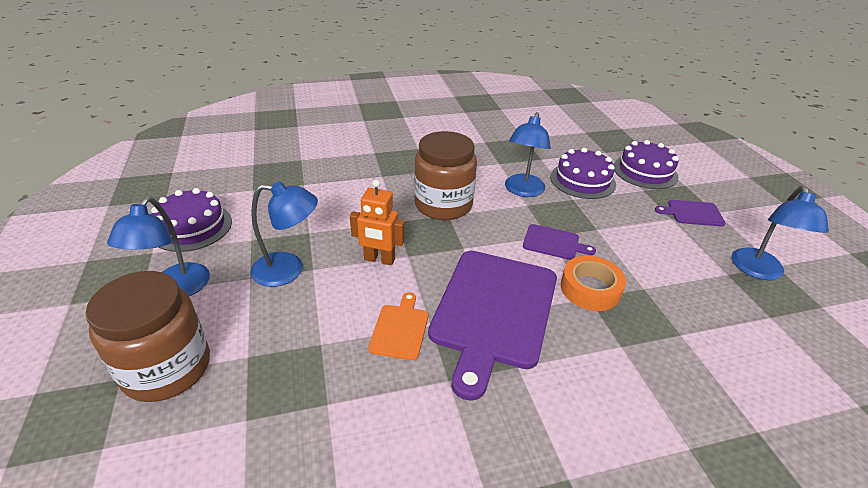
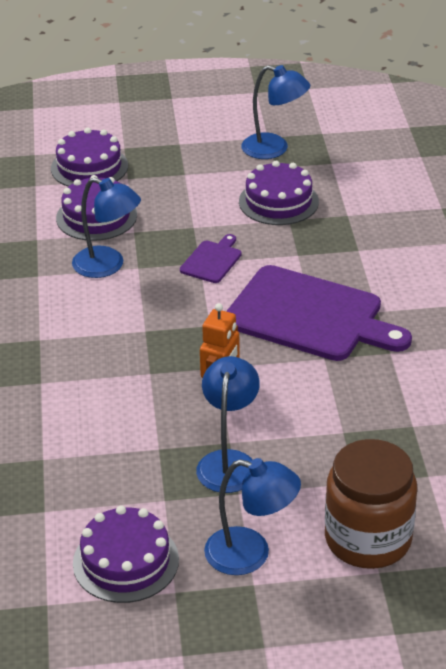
camera: 80 degrees left, 0 degrees up
orange cutting board [368,292,428,360] -> none
brown jar [414,131,477,220] -> none
orange tape [561,256,626,311] -> none
purple cutting board [655,200,725,226] -> none
none -> purple cake [239,161,319,225]

